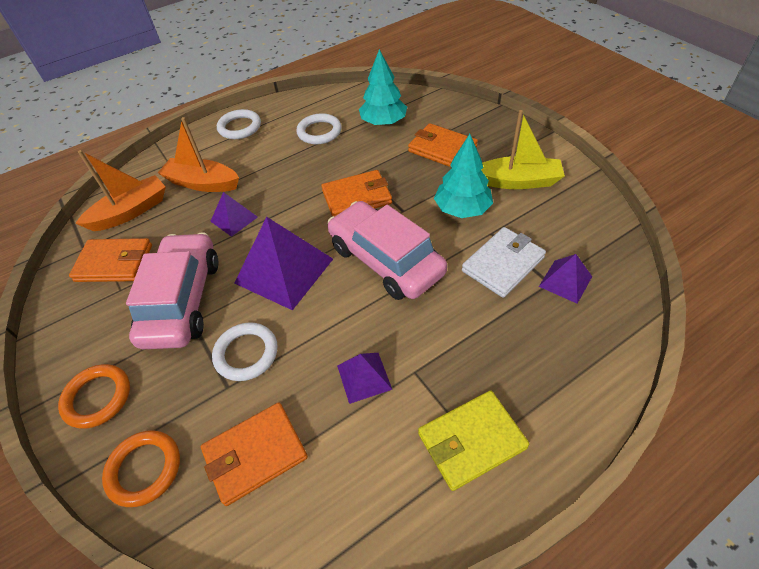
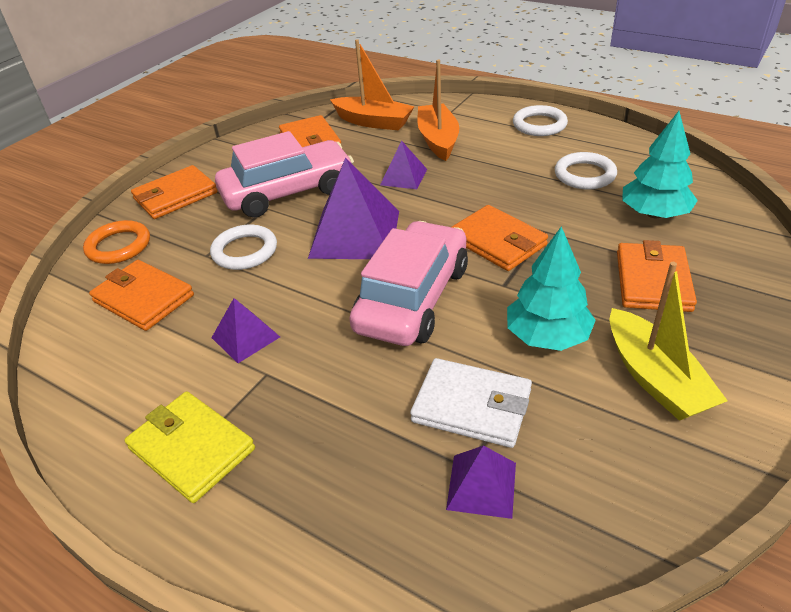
camera: 65 degrees right, 10 degrees down
orange ring [58,364,130,429] -> orange wallet [131,165,217,219]

